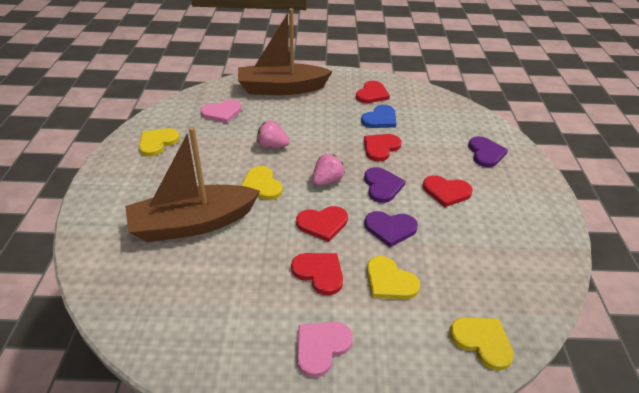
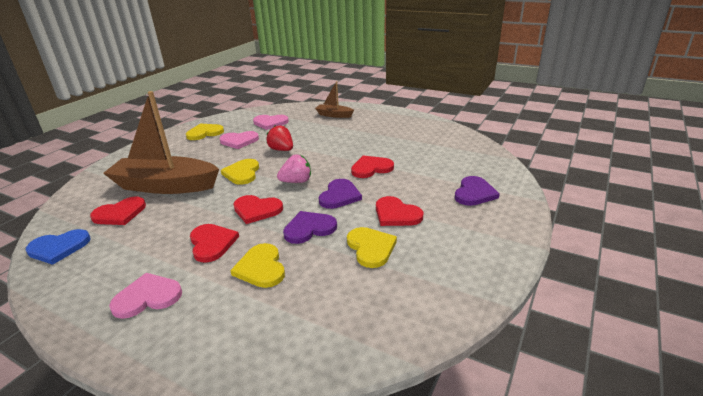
camera: 30 degrees right, 10 degrees down
brown boat [238,8,333,95] -> brown boat [315,81,354,118], size x0.47
pink strawberry [257,120,290,148] -> red strawberry [267,125,293,151]
red heart [356,81,390,103] -> red heart moved to [90,197,146,225]
blue heart [361,105,396,128] -> blue heart moved to [26,229,91,265]
purple heart [364,211,418,247] -> purple heart turned 120 degrees clockwise [283,211,337,244]
yellow heart [449,317,514,371] -> yellow heart moved to [347,227,397,268]
none -> pink heart [220,131,259,149]

